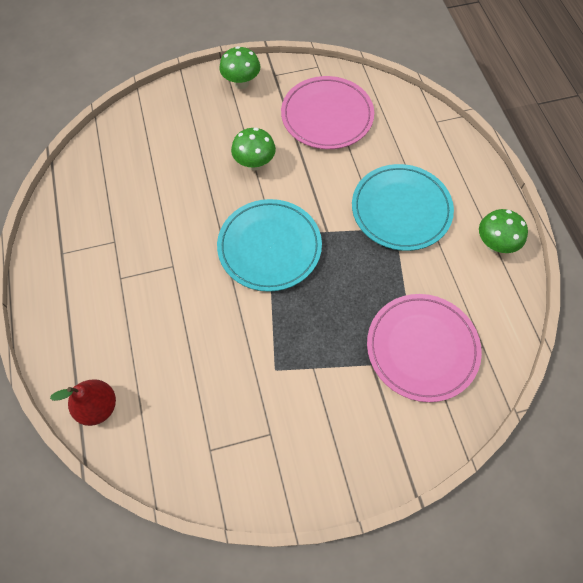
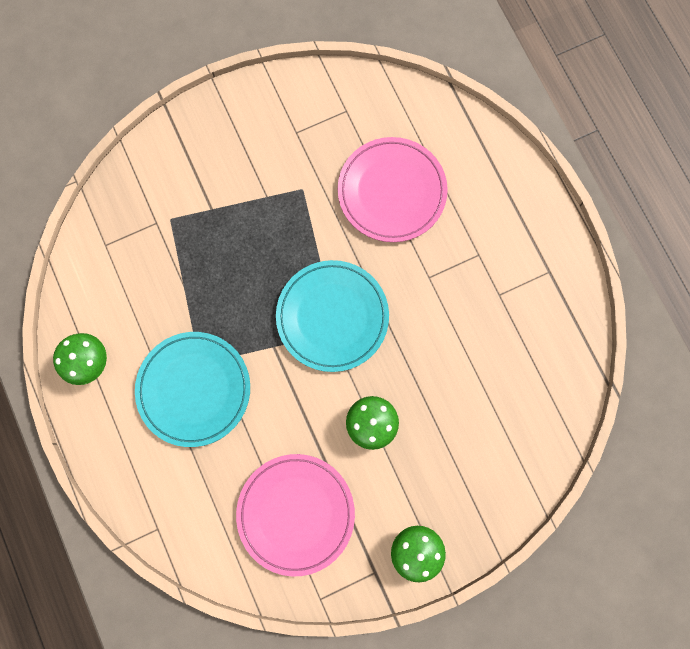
camera: 170 degrees right, 15 degrees up
red pear [50,379,116,426] -> none
pink plate [367,294,482,402] -> pink plate moved to [338,137,448,242]

